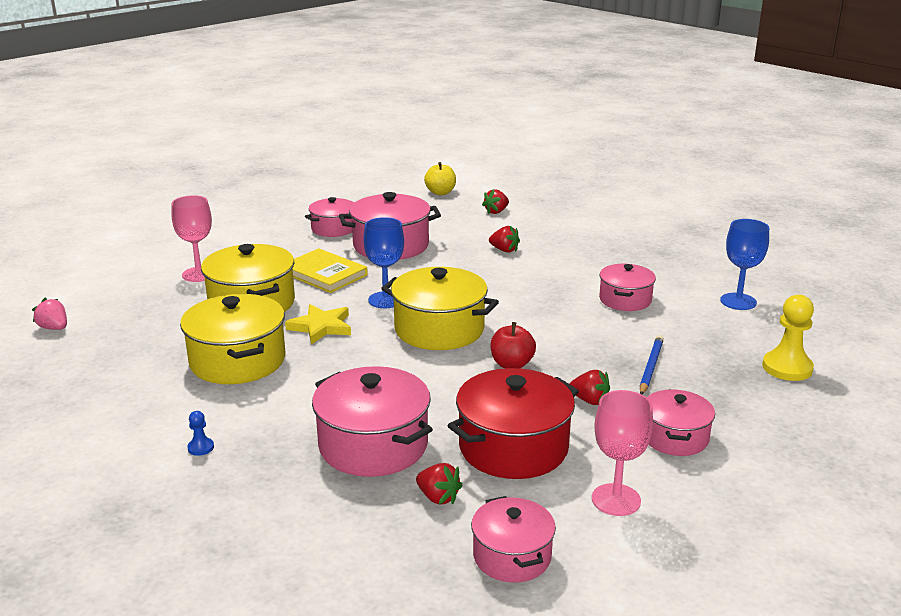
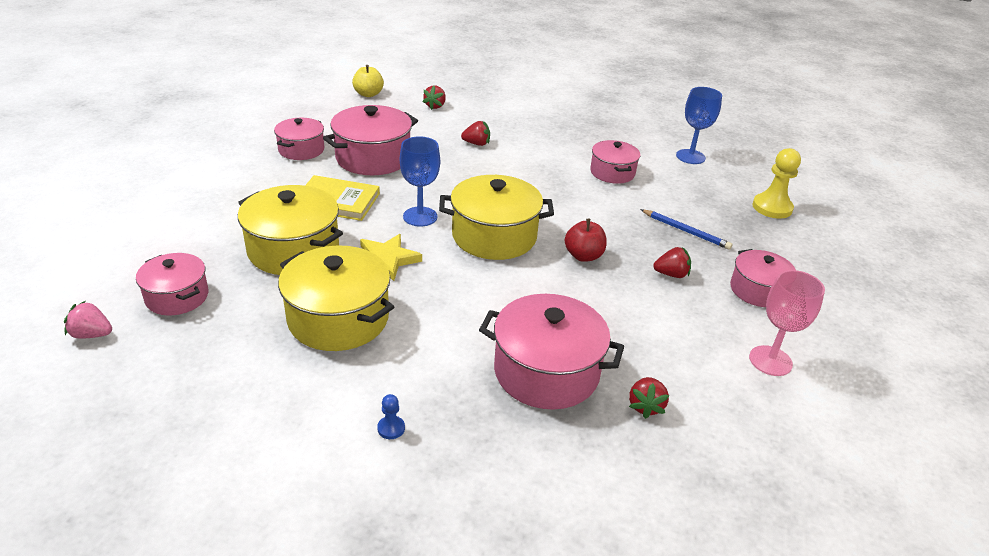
camera: 30 degrees left, 10 degrees up
pink goblet [171,195,212,282] -> none
red strawberry [416,463,463,505] -> red strawberry turned 90 degrees clockwise [629,377,669,419]
red pot [448,368,579,479] -> none
pink pot [471,496,556,583] -> pink pot moved to [136,253,208,315]
blue pencil [640,335,664,395] -> blue pencil turned 135 degrees clockwise [640,209,733,250]

